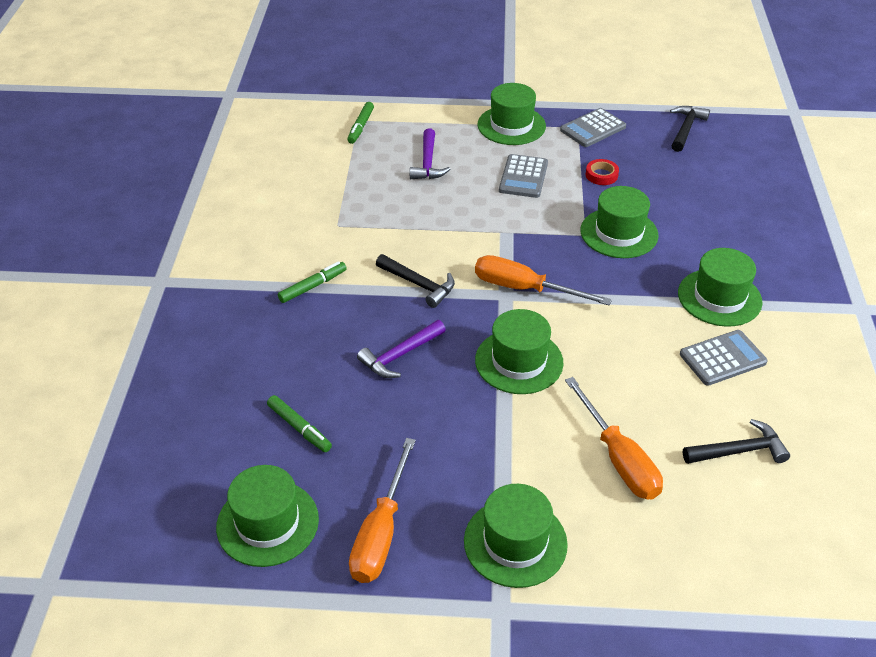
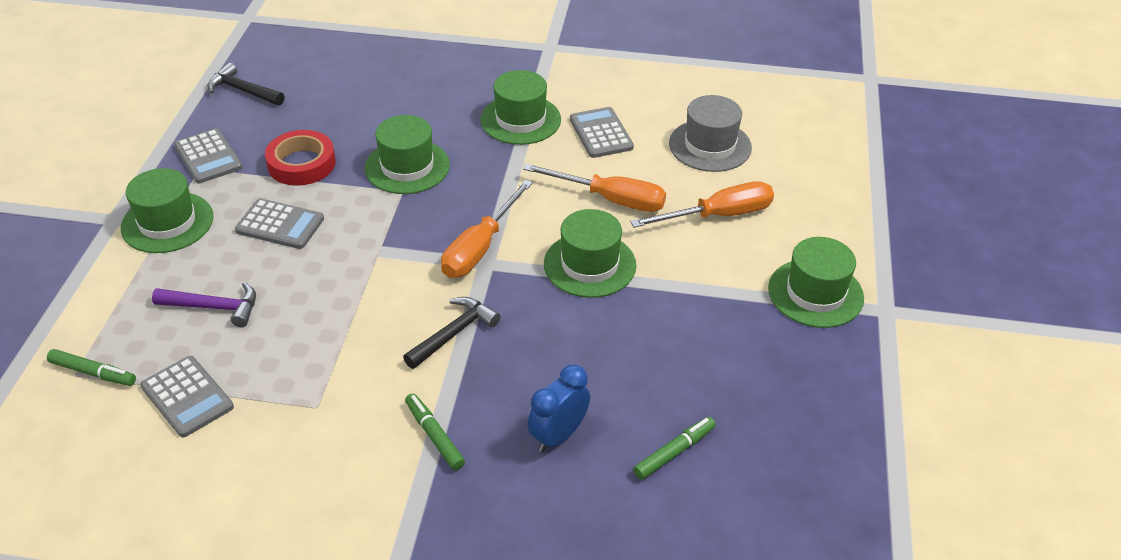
camera: 85 degrees left, 0 degrees up
green hat [216,465,319,567] -> none
orange screwdriver [349,438,416,583] -> orange screwdriver moved to [523,163,666,212]
purple hammer [357,320,446,378] -> none
red tape [586,159,619,185] -> red tape [265,130,336,186], size x1.77
black hammer [683,419,790,464] -> grey hat [669,95,752,172]
none -> grey calculator [140,356,234,437]
none -> blue clock [527,365,590,452]

